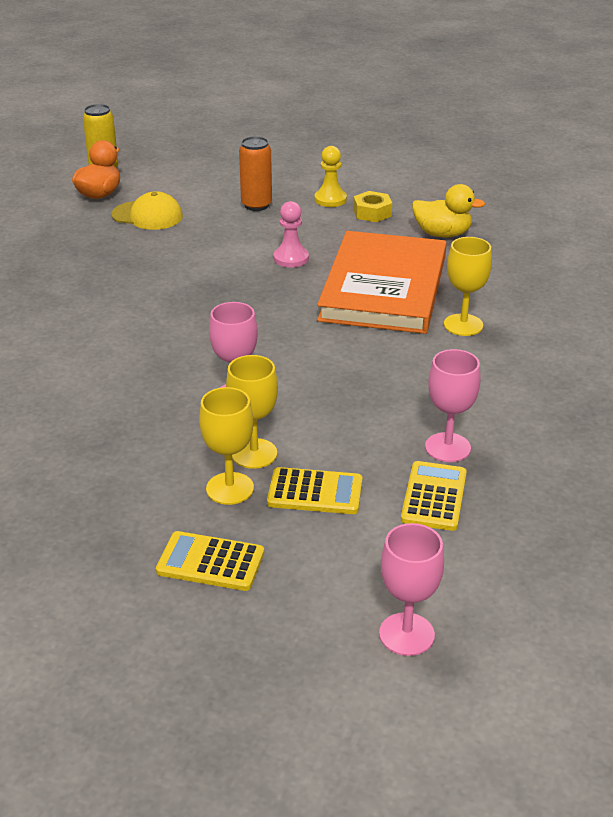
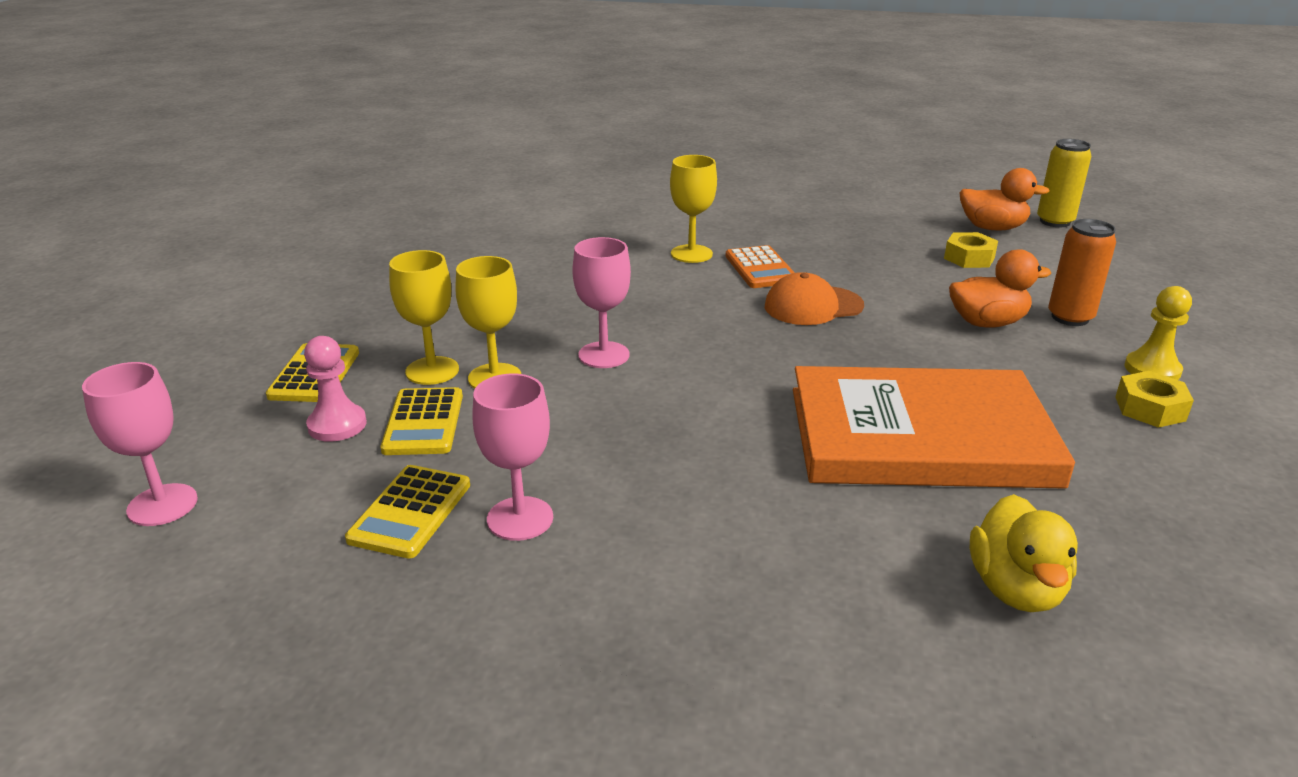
camera: 80 degrees right, 5 degrees down
yellow cap [111,191,183,230] -> yellow nut [944,232,998,268]
pink pawn [274,201,309,268] -> pink pawn moved to [304,336,367,442]
yellow calculator [401,461,467,531] -> yellow calculator turned 105 degrees clockwise [345,465,470,559]
yellow duck [412,184,485,237] -> yellow duck moved to [970,494,1078,612]
yellow goblet [444,237,492,336] -> yellow goblet moved to [670,155,717,263]
none -> orange calculator [726,245,795,288]
none -> orange cap [765,272,864,325]
none -> orange duck [949,249,1051,328]

